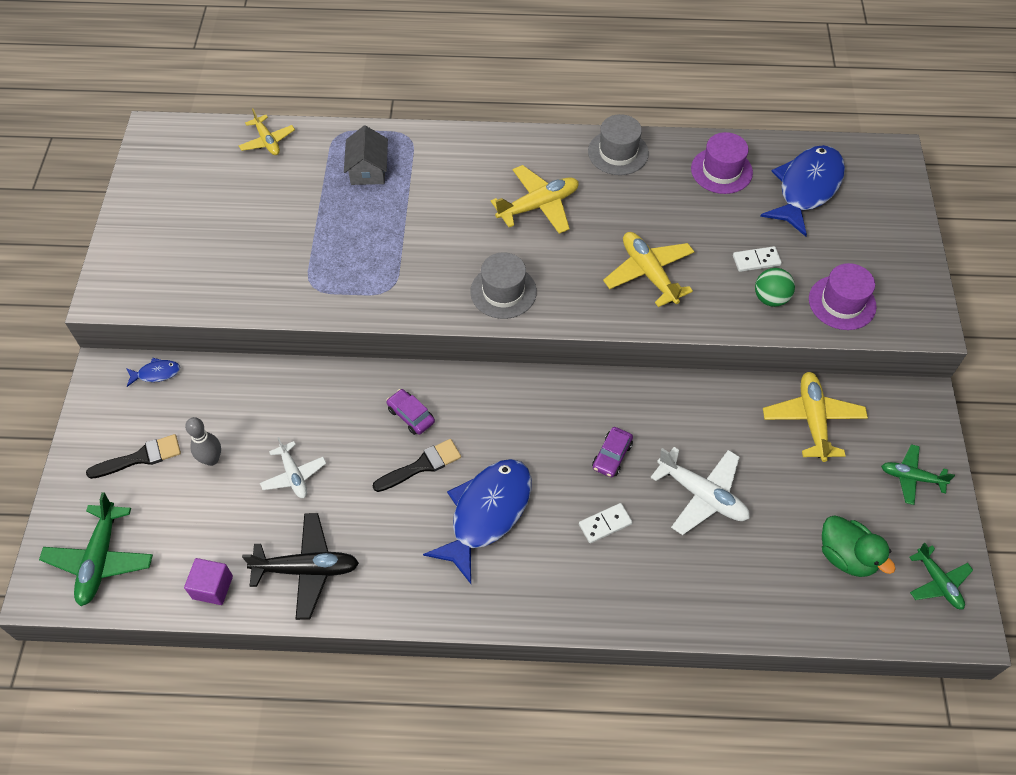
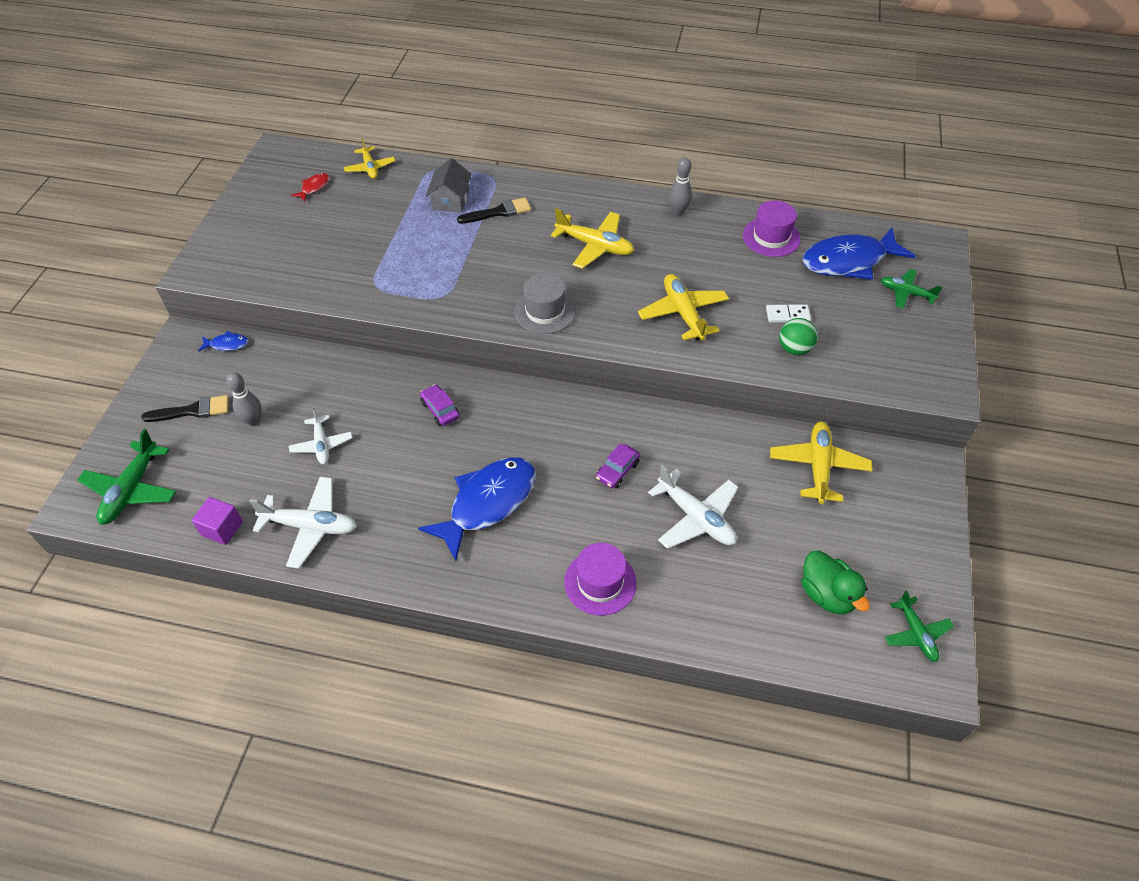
camera: 10 degrees right, 5 degrees down
black plane [242,513,359,620] -> white plane [249,477,357,568]
black brush [373,439,461,492] -> black brush moved to [457,197,531,224]
yellow plane [491,165,579,234] -> yellow plane turned 45 degrees clockwise [551,209,634,269]
white domino [579,503,632,543] -> none
grey hat [588,114,649,175] -> grey bowling pin [669,158,692,216]
blue fish [760,145,845,237] -> blue fish turned 150 degrees counterclockwise [802,228,916,280]
purple hat [809,263,877,330] -> purple hat moved to [564,543,637,616]
green plane [881,444,955,505] -> green plane moved to [880,269,943,309]
none -> red fish [291,173,329,202]

